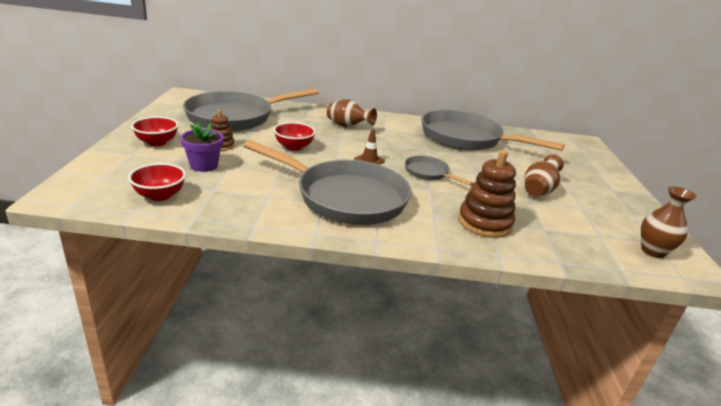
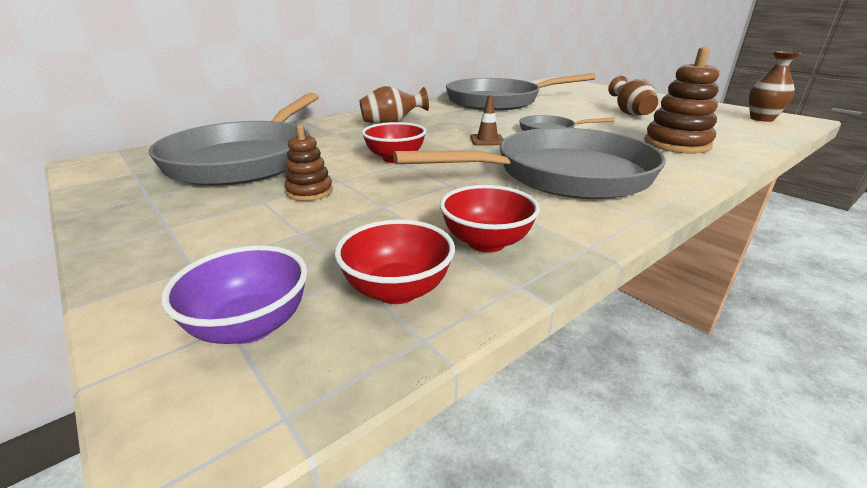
camera: 40 degrees left, 0 degrees up
red bowl [131,116,179,146] -> red bowl moved to [440,185,540,253]
purple flower pot [180,122,224,172] -> none
none -> purple bowl [161,245,308,344]

